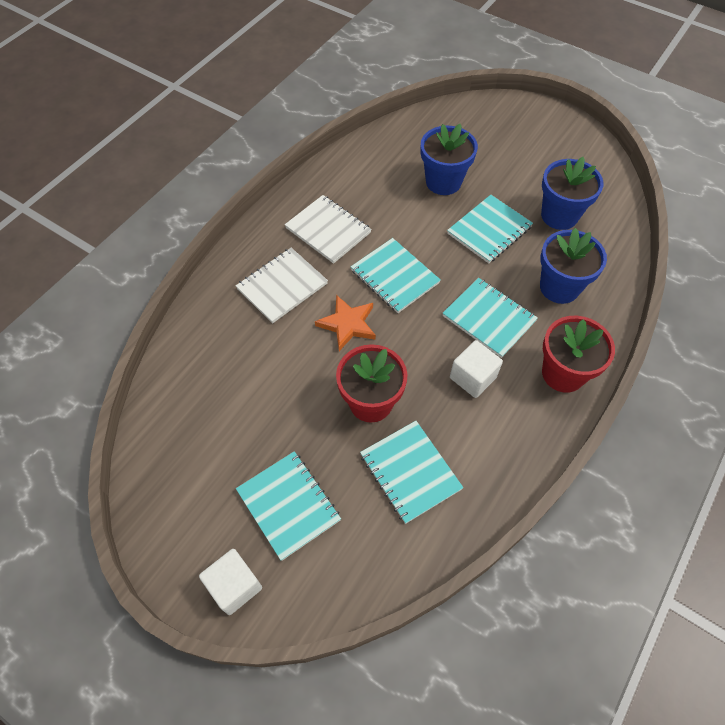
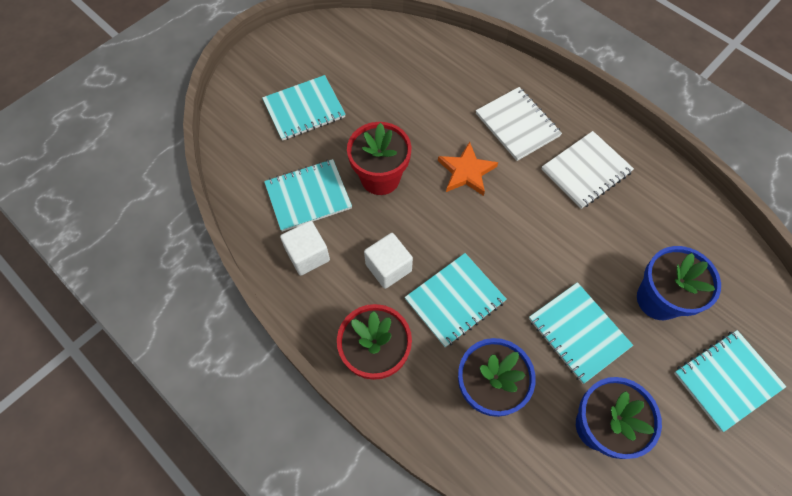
camera: 100 degrees right, 5 degrees up
white cube [199,549,262,615] -> white cube moved to [280,221,330,276]
turquoise notebook [351,238,441,313] -> turquoise notebook moved to [674,330,786,432]

